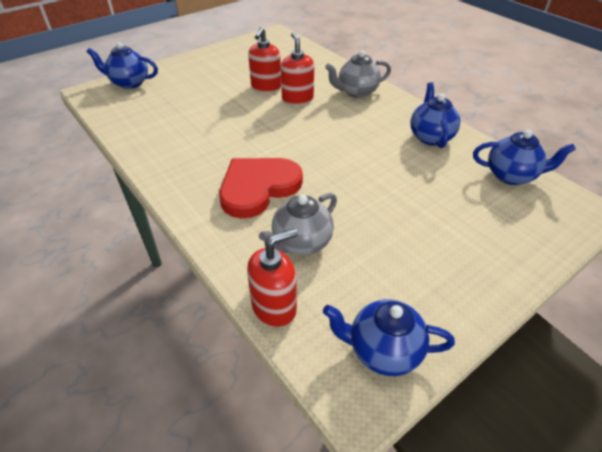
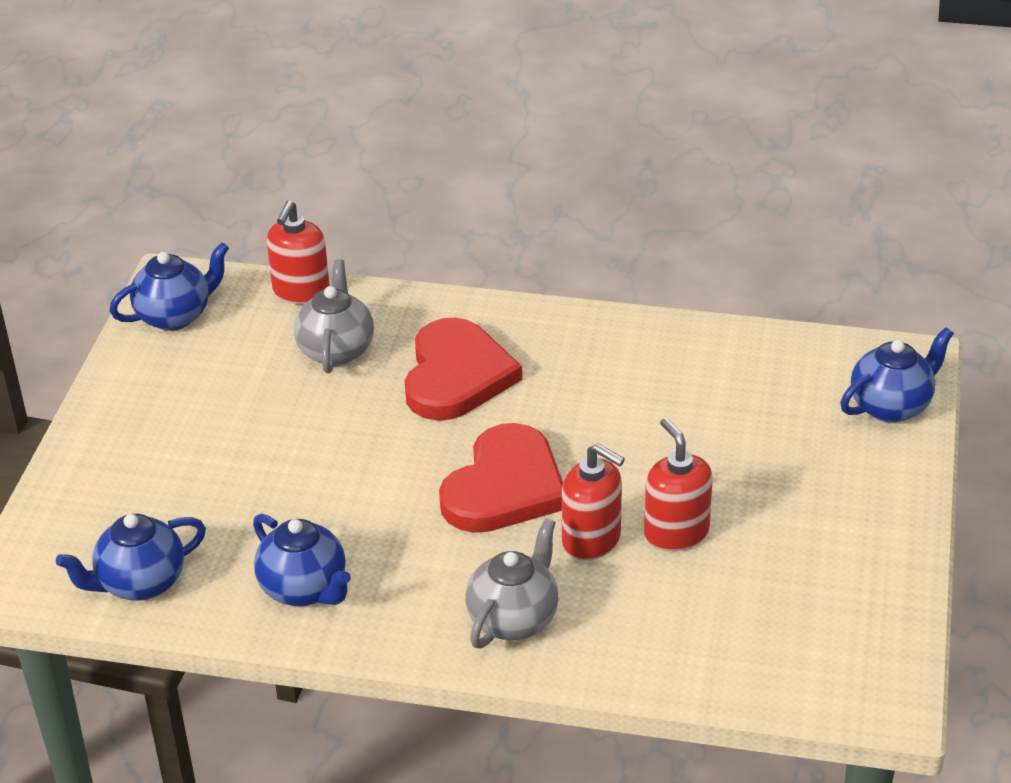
camera: 140 degrees right, 5 degrees down
none -> red heart [439,423,563,533]

